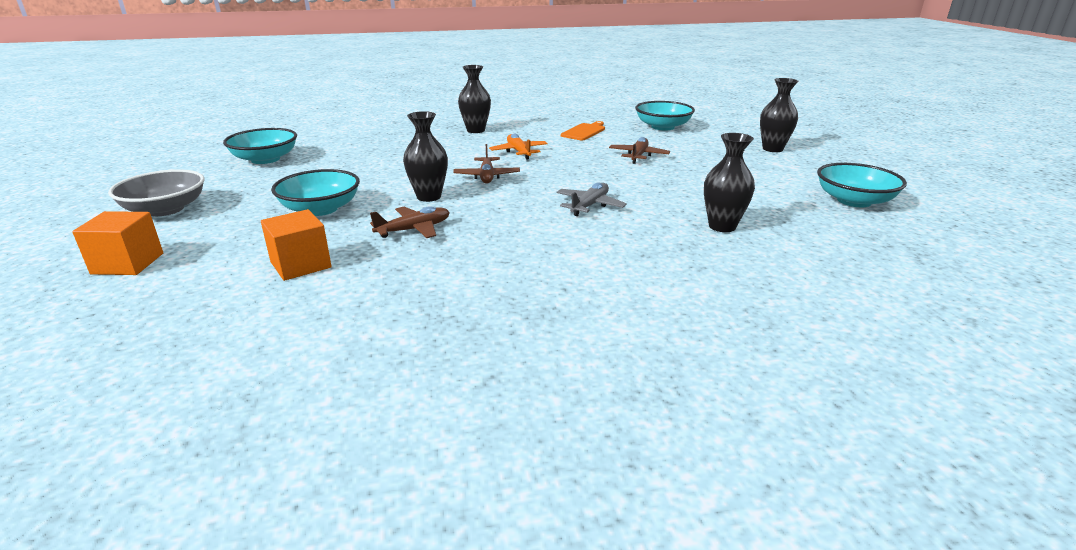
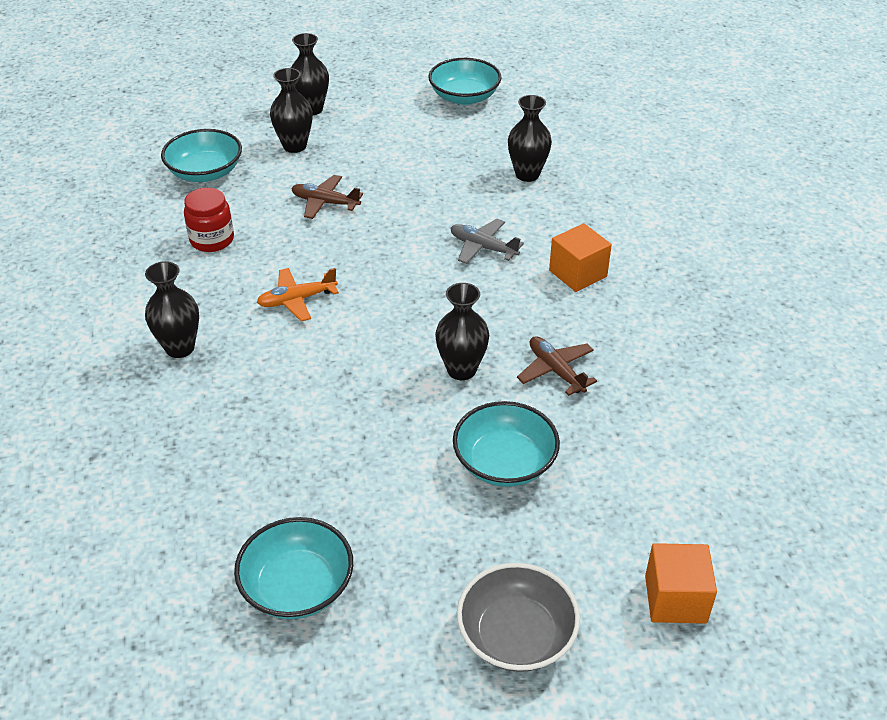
camera: 90 degrees left, 15 degrees up
orange cube [261,209,332,281] -> orange cube moved to [549,223,612,292]
brown plane [453,144,520,184] -> none
orange cutting board [561,121,605,140] -> red jar [184,188,234,252]
none -> black vase [270,68,313,153]

